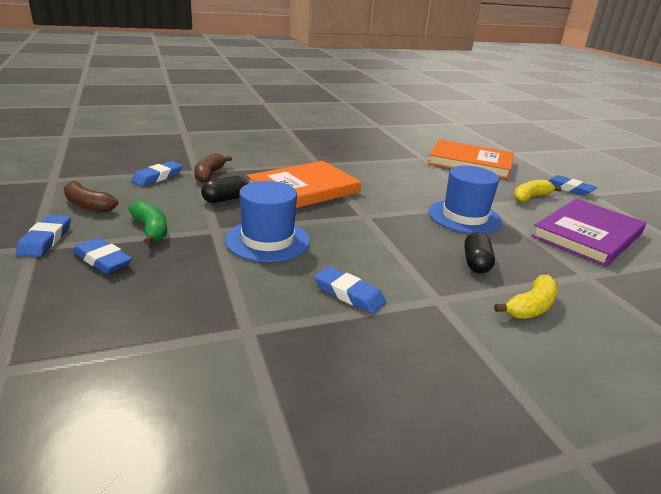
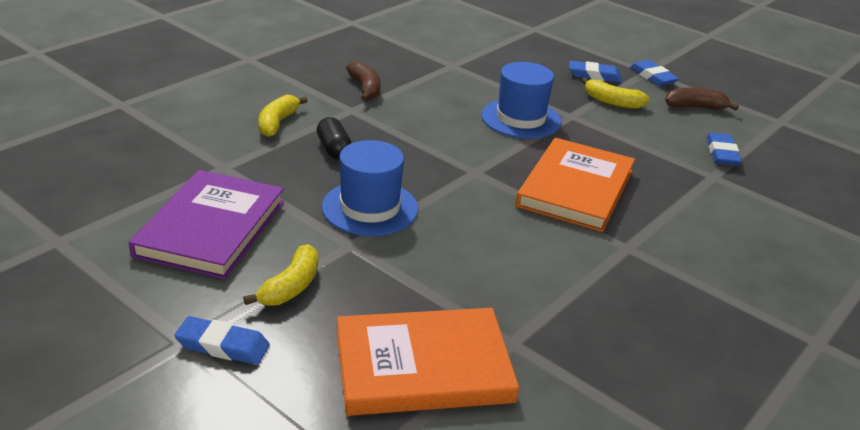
camera: 150 degrees right, 5 degrees up
green banana [128,201,167,245] -> yellow banana [581,77,650,109]
brown banana [194,153,232,183] -> brown banana moved to [346,61,380,101]
black capsule [201,176,248,203] -> none
blue eraser [314,267,386,314] -> none

